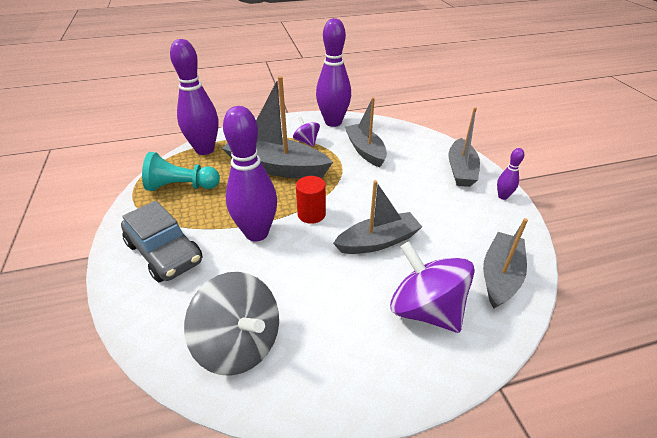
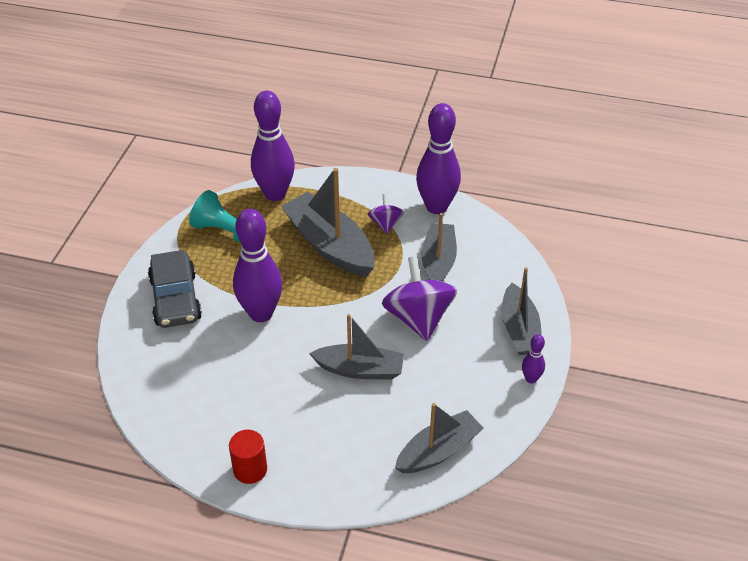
camera: 30 degrees right, 5 degrees up
grey spinning top [184,272,279,376] -> none
red cylinder [296,176,326,224] -> red cylinder moved to [229,430,267,484]
purple spinning top [390,242,475,333] -> purple spinning top moved to [382,256,457,341]
grey boat [448,107,480,187] -> grey boat turned 45 degrees counterclockwise [502,267,542,355]

